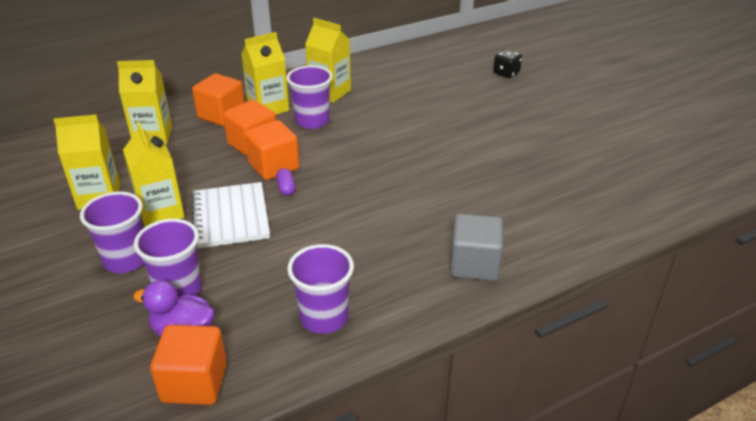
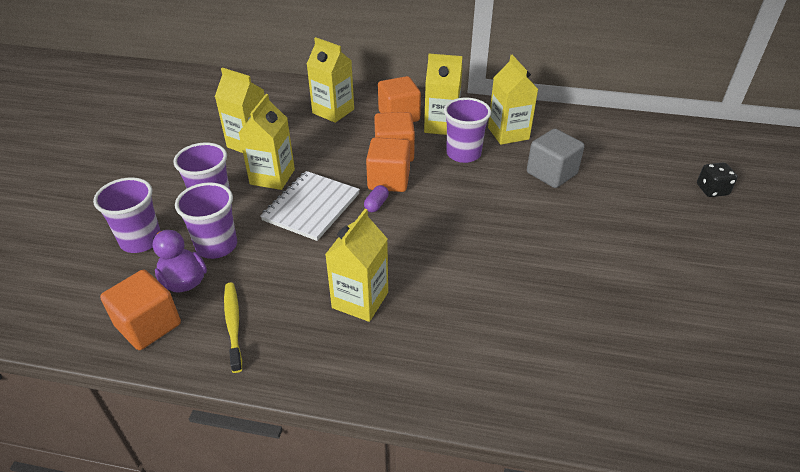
camera: 40 degrees right, 5 degrees up
purple cup [287,244,354,334] -> purple cup moved to [93,177,161,253]
grey cube [450,214,503,281] -> grey cube moved to [527,129,585,188]
none -> yellow toothbrush [224,283,242,373]
none -> yellow carton [325,209,388,322]

